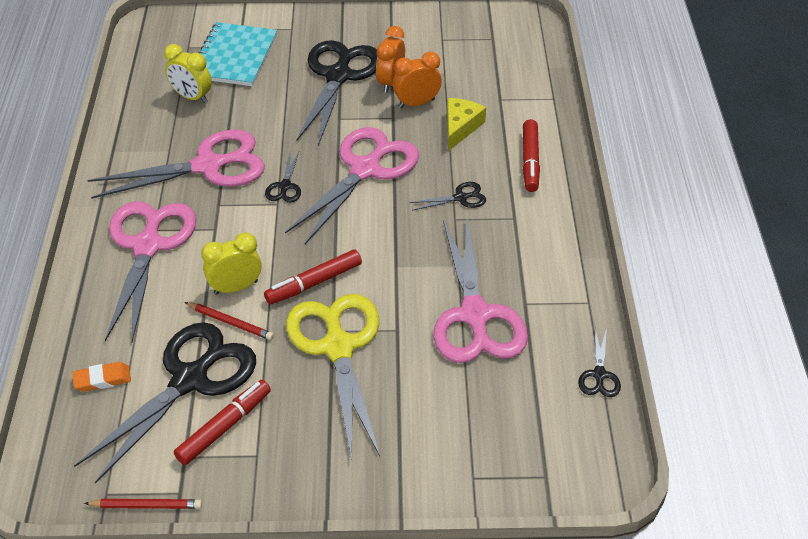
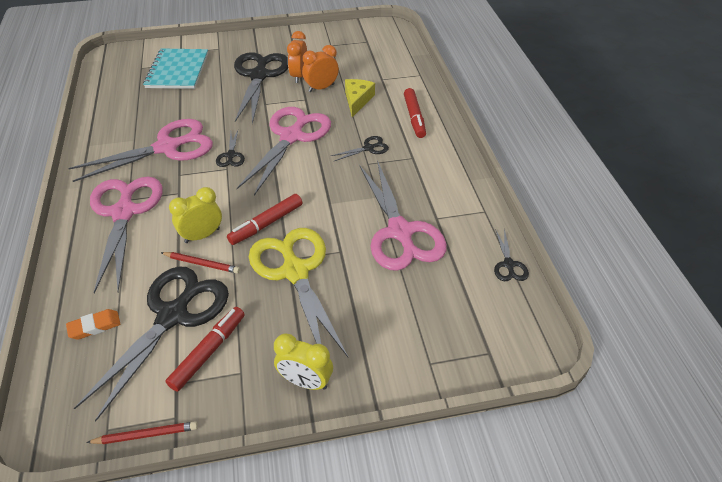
camera: 10 degrees left, 0 degrees up
yellow clock [164,44,212,103] -> yellow clock moved to [274,333,333,390]

